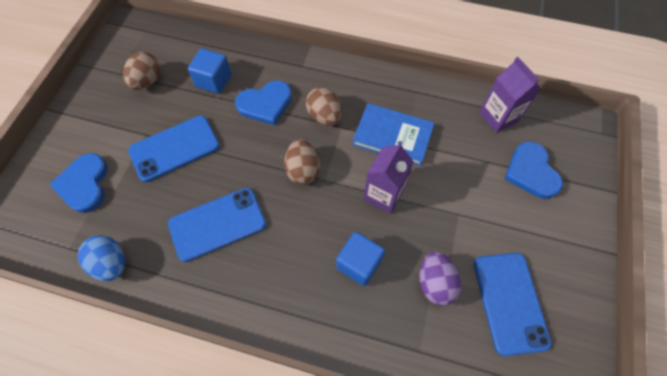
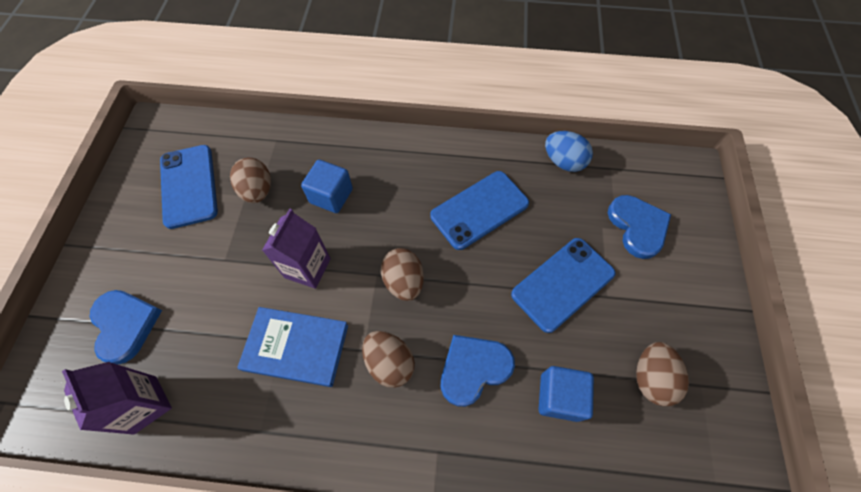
camera: 170 degrees right, 0 degrees up
purple egg [419,251,462,306] -> brown egg [230,158,271,203]

